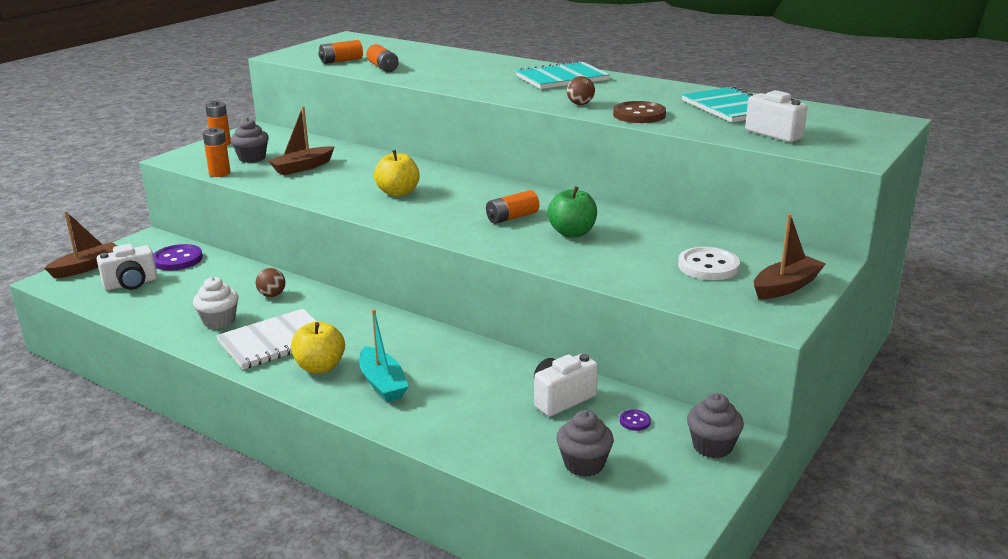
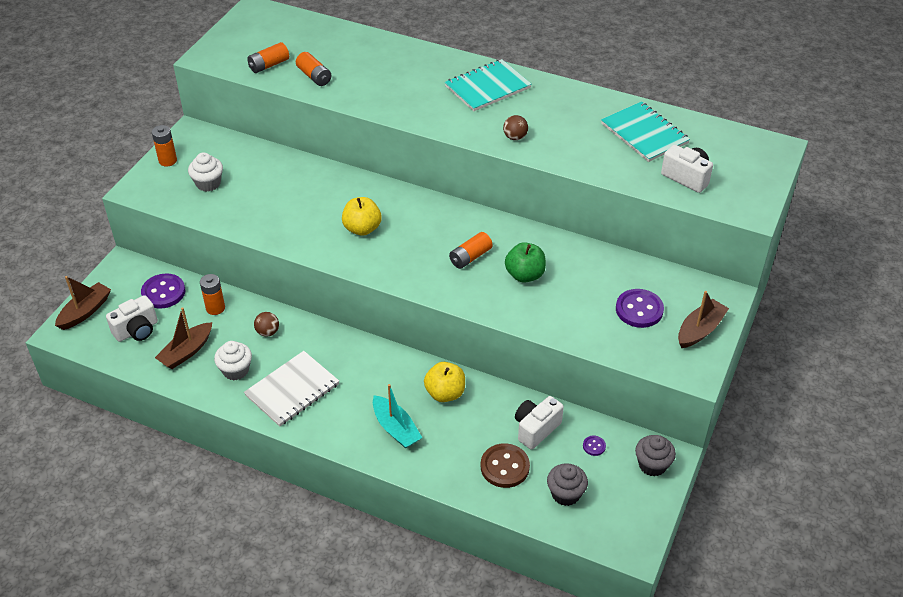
camera: 10 degrees left, 20 degrees up
orange battery [203,127,231,177] -> orange battery moved to [200,274,225,315]
grey cupcake [230,118,269,163] -> white cupcake [188,152,223,192]
brown boat [268,107,335,175] -> brown boat moved to [155,307,212,369]
yellow apple [291,321,345,373] -> yellow apple moved to [424,362,465,402]
brown button [613,101,666,123] -> brown button moved to [481,443,530,488]
white button [678,247,740,280] -> purple button [616,289,664,328]

